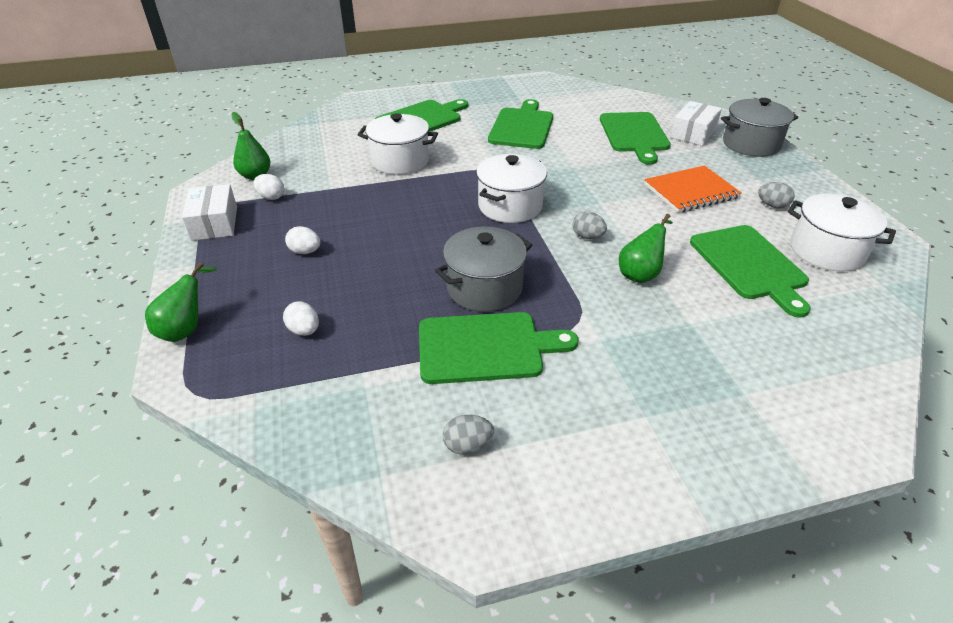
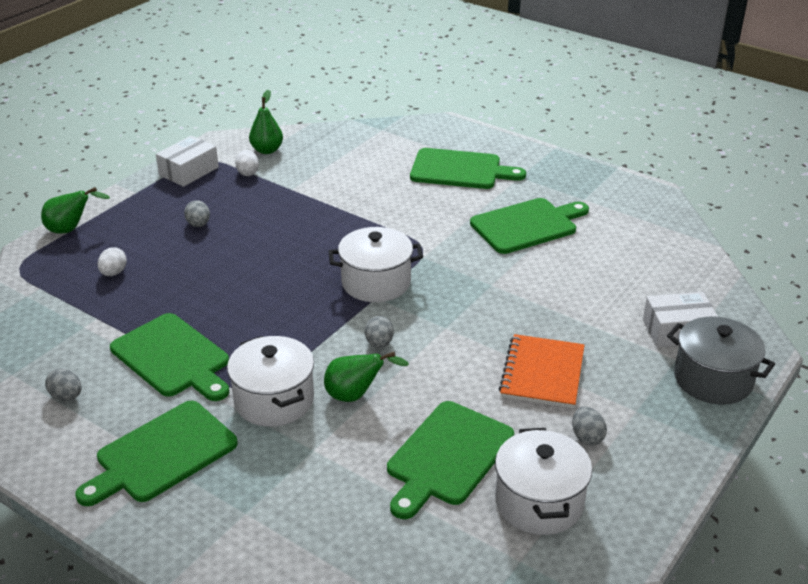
camera: 50 degrees right, 5 degrees down
white egg [285,226,320,254] -> grey egg [184,200,210,227]
white pot [358,113,438,175] -> white pot moved to [227,336,314,427]
grey pot [435,227,532,312] -> none
green cutting board [600,112,671,165] -> green cutting board moved to [75,401,238,506]
orange notebook [644,165,742,213] -> orange notebook turned 75 degrees clockwise [499,334,584,409]

